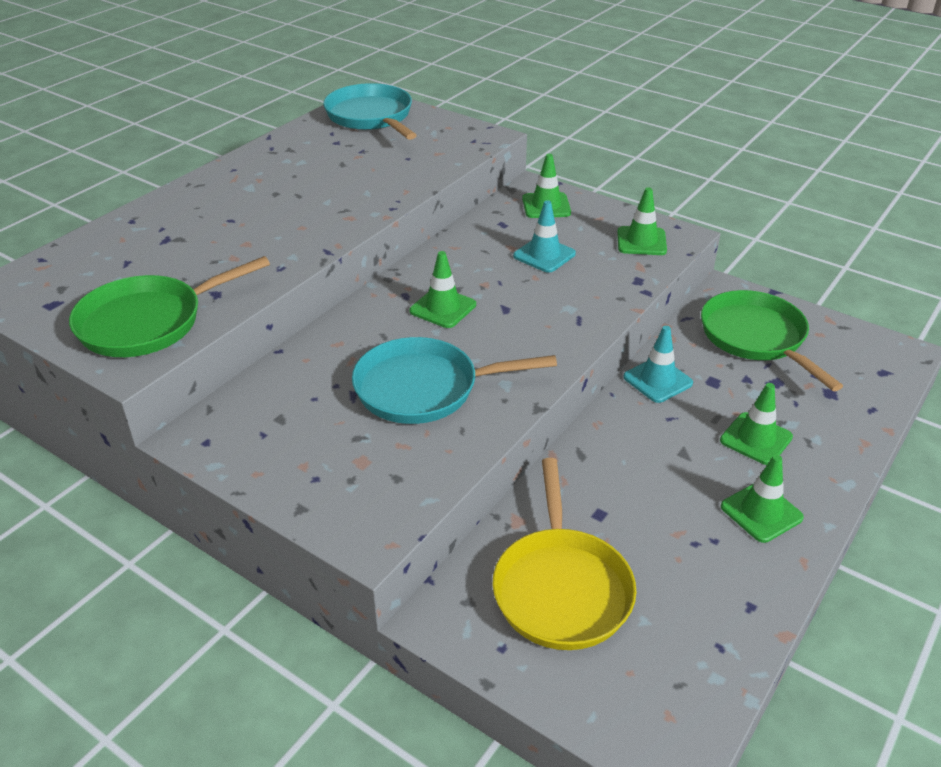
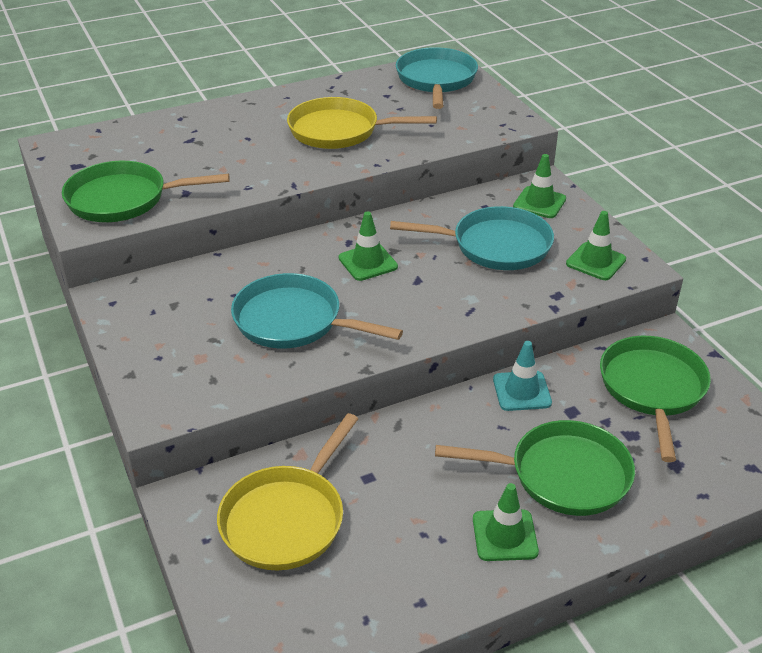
camera: 30 degrees right, 0 degrees up
turquoise traffic cone [513,200,576,273] -> turquoise pan [390,206,554,270]
green traffic cone [720,383,793,465] -> green pan [435,420,635,516]
none -> yellow pan [287,97,437,149]

